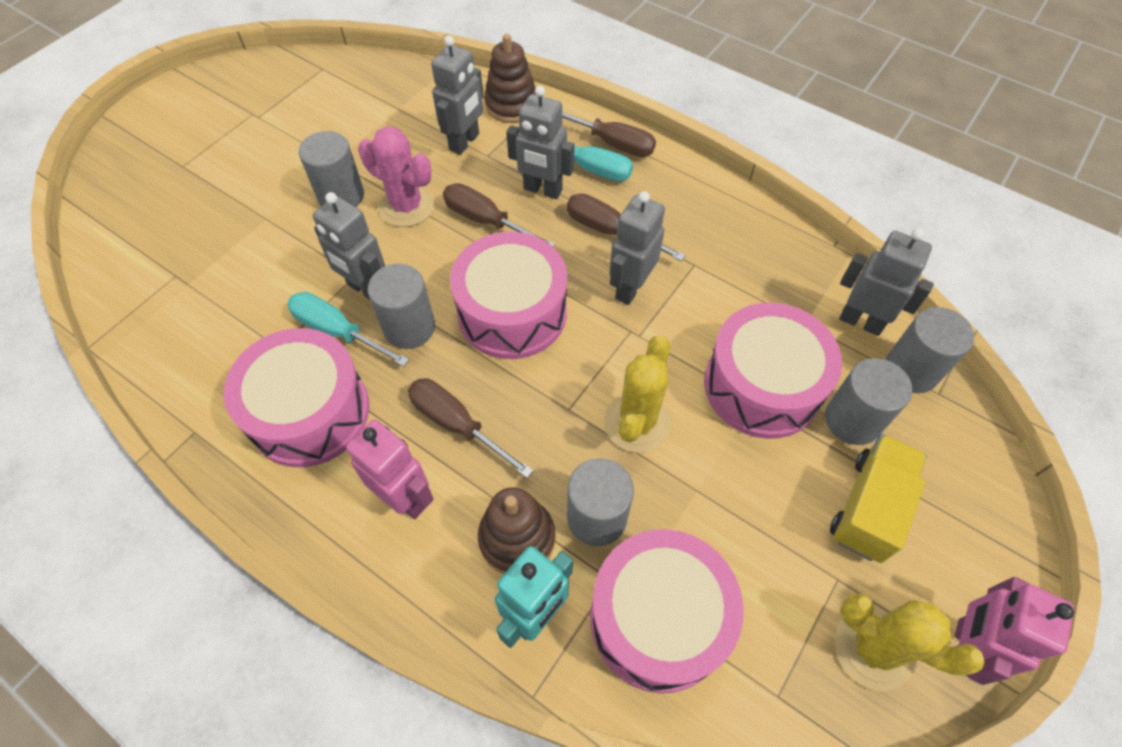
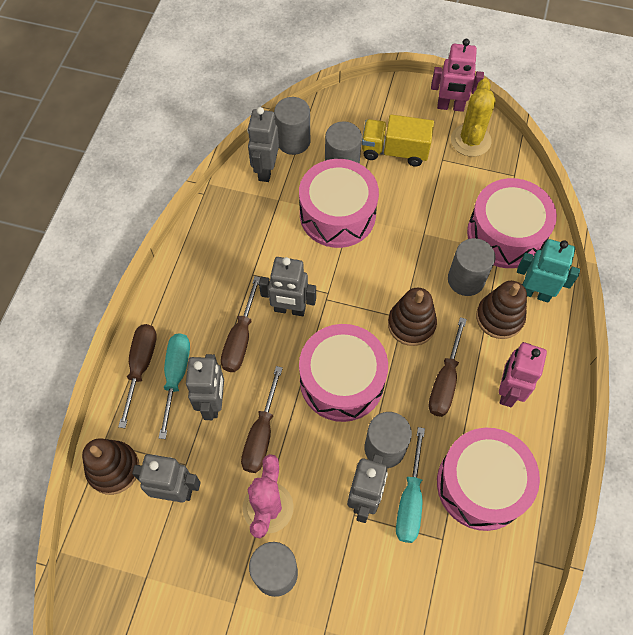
camera: 110 degrees left, 5 degrees up
yellow cactus [604,335,671,453] -> none
none -> brown stacking toy [388,288,437,346]

